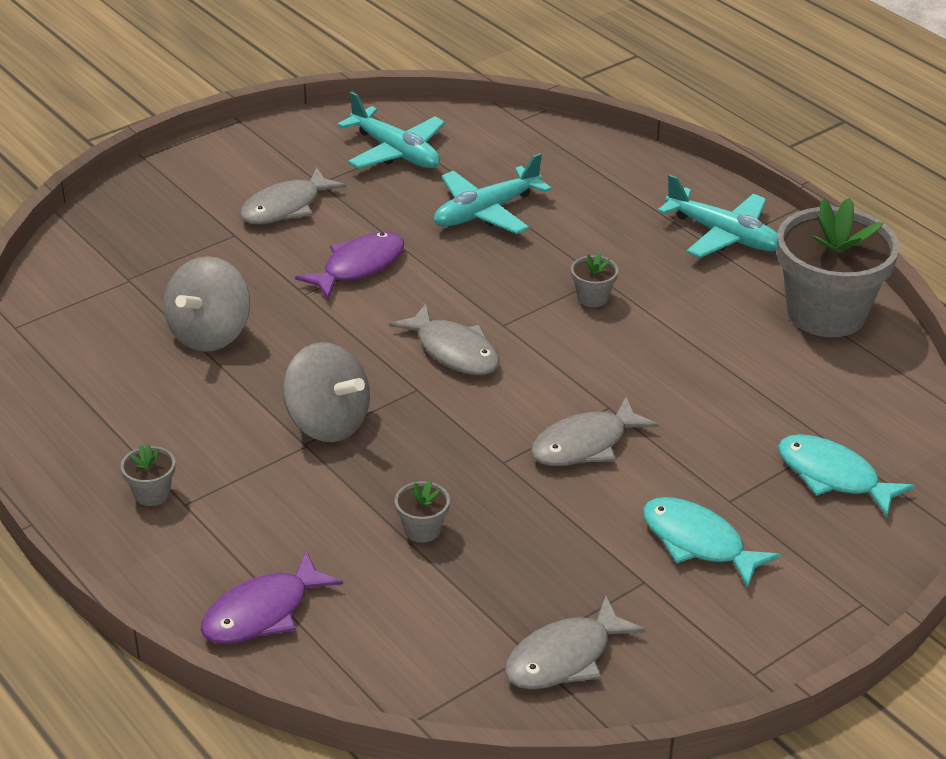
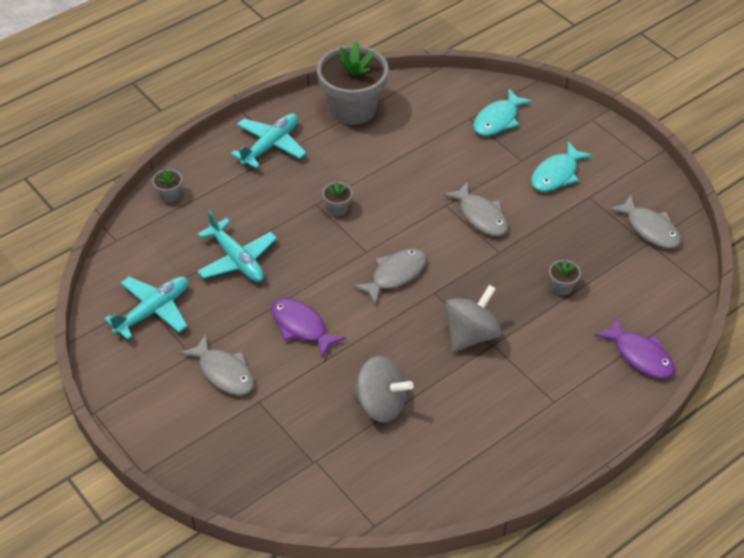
camera: 90 degrees left, 10 degrees up
grey flower pot [121,444,175,506] -> grey flower pot moved to [152,169,183,203]

